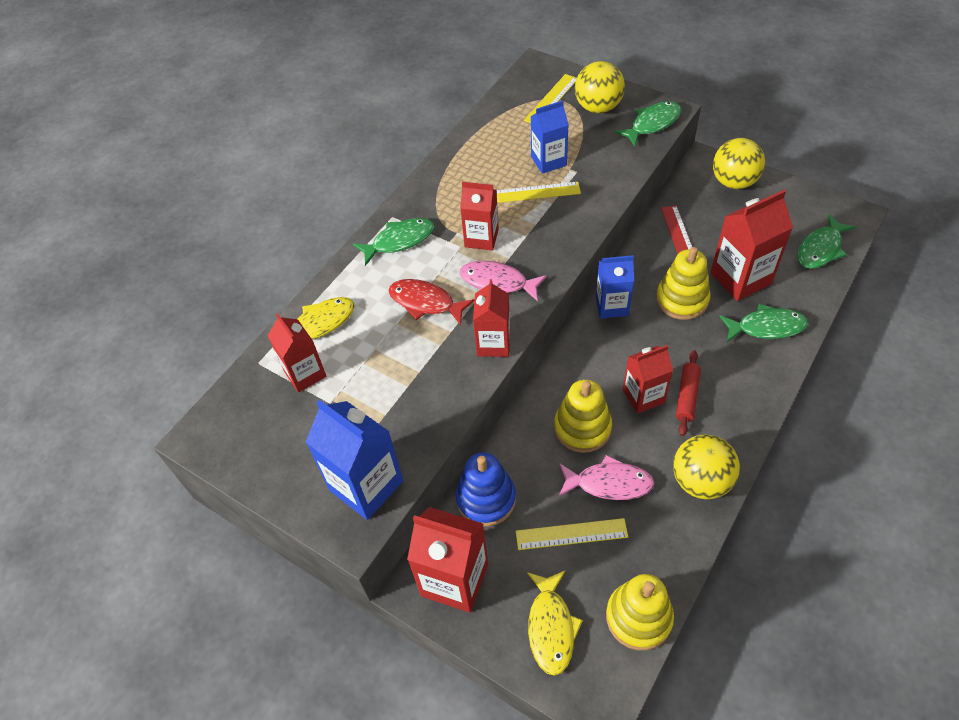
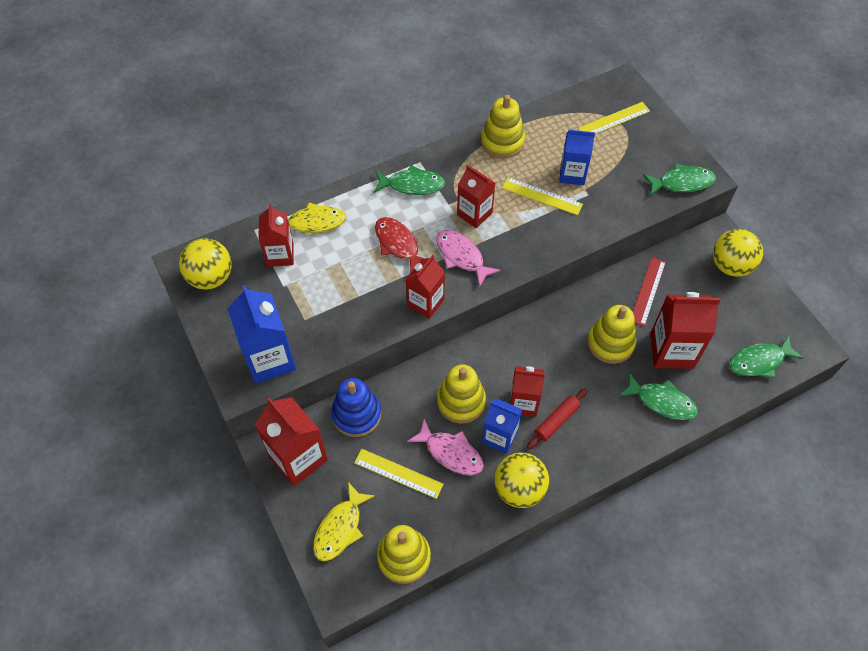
camera: 25 degrees right, 5 degrees up
yellow ball [575,61,625,113] -> yellow ball moved to [179,238,232,290]
blue carton [596,255,634,319] -> blue carton moved to [482,398,523,454]
none -> yellow stacking toy [481,95,525,158]

